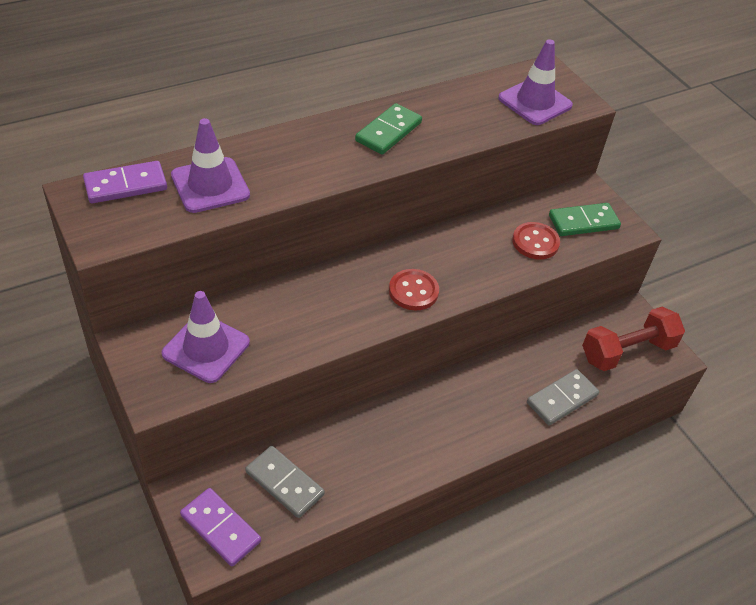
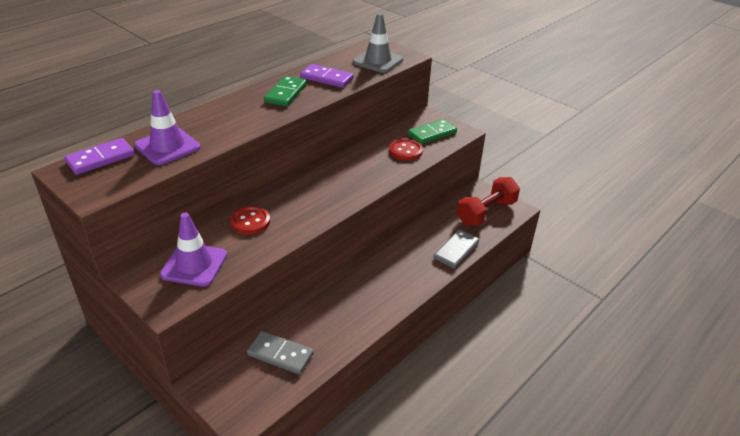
camera: 15 degrees left, 10 degrees down
purple domino [180,488,261,566] -> purple domino moved to [300,64,354,88]
red button [389,269,439,310] -> red button moved to [230,206,270,234]
purple traffic cone [498,39,573,125] -> grey traffic cone [353,13,403,73]

